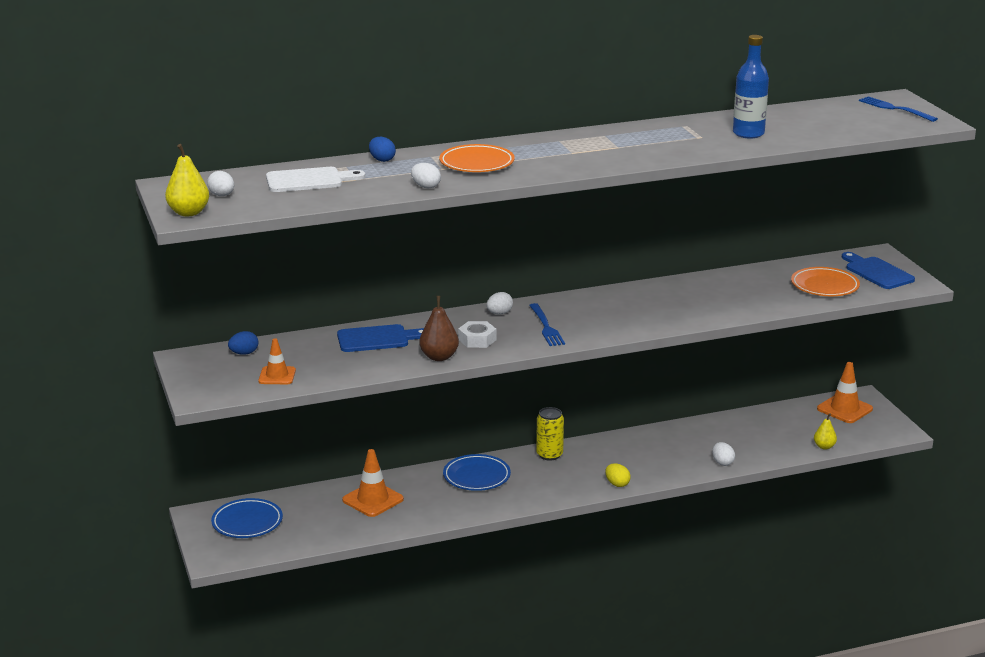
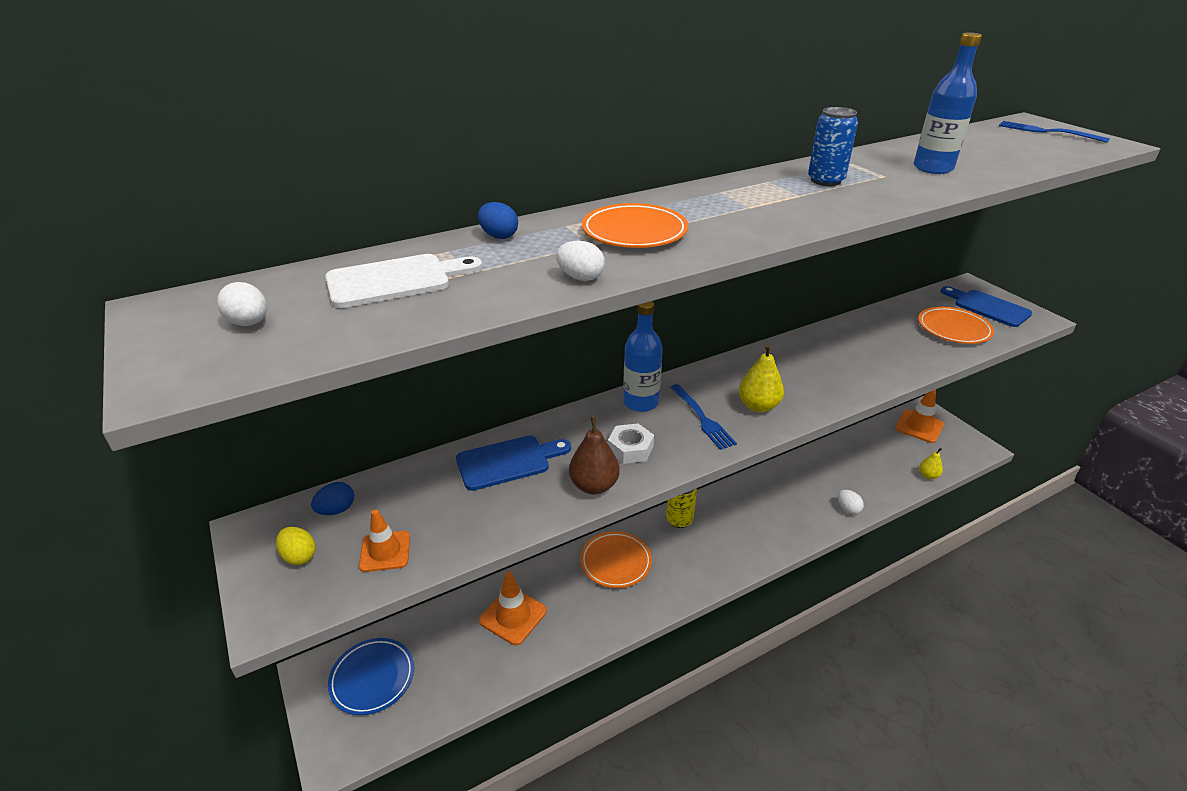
camera: 10 degrees left, 10 degrees up
yellow pear [165,144,209,216] -> yellow pear moved to [739,344,784,412]
blue plate [443,454,511,491] -> orange plate [580,531,652,588]
white egg [487,292,513,314] -> blue bottle [623,301,663,412]
yellow egg [605,463,631,487] -> yellow egg moved to [276,527,316,565]
none -> blue can [808,107,858,186]

